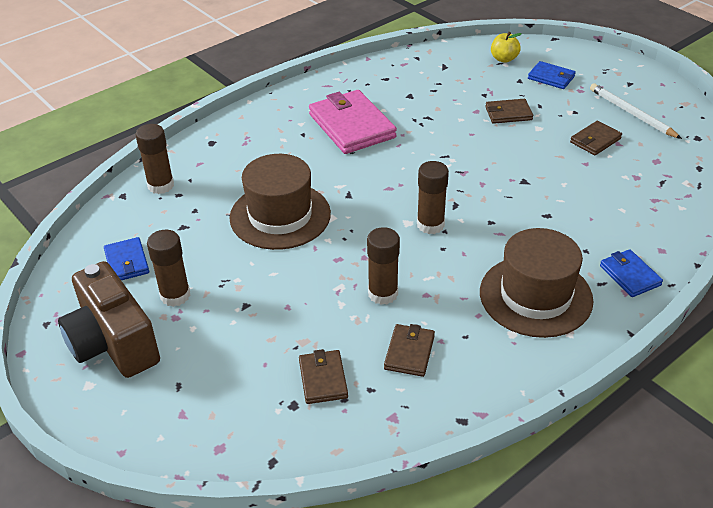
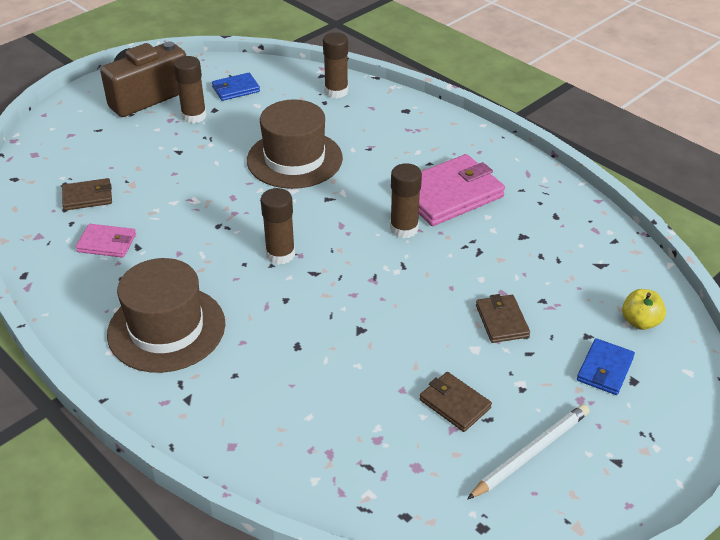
camera: 85 degrees right, 0 degrees up
brown glue stick [367,227,400,305] -> brown glue stick moved to [390,163,422,238]
brown wallet [384,324,435,377] -> pink wallet [75,224,136,258]
blue wallet [600,249,663,297] -> none

